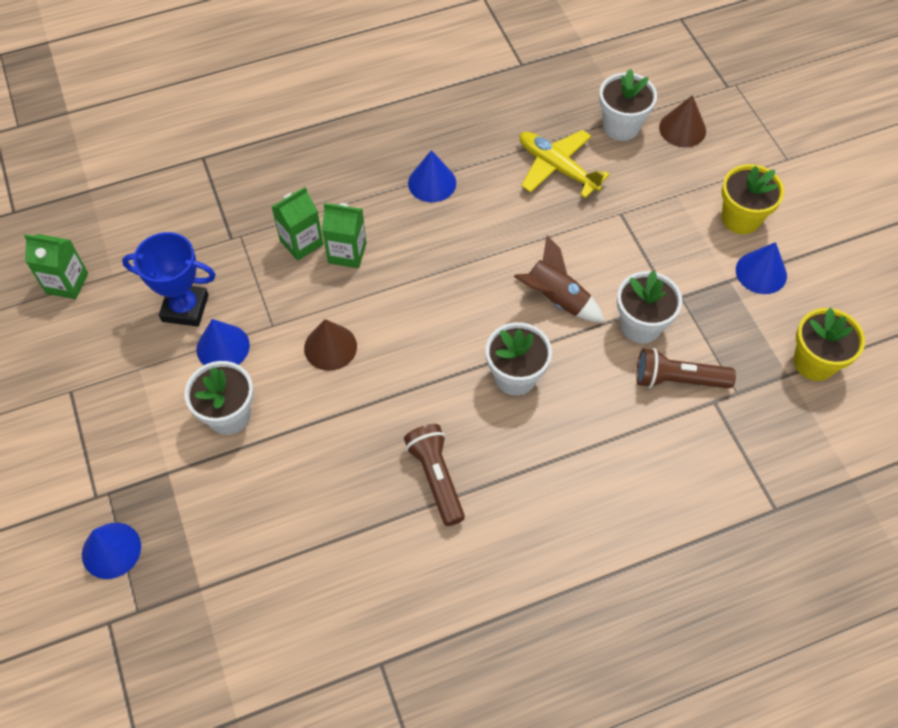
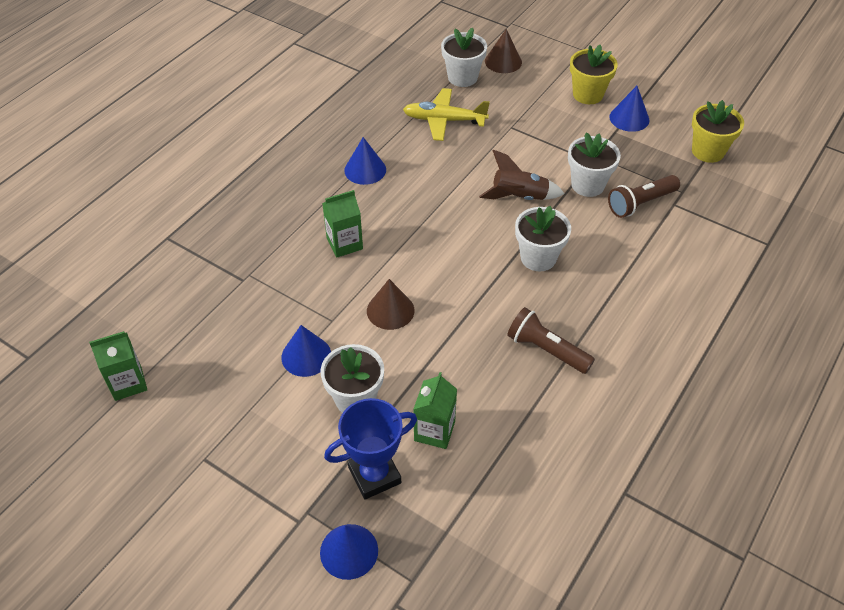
camera: 35 degrees left, 10 degrees down
blue trophy [122,232,216,327] -> blue trophy moved to [324,398,417,500]
green carton [272,187,323,261] -> green carton moved to [413,372,457,449]

